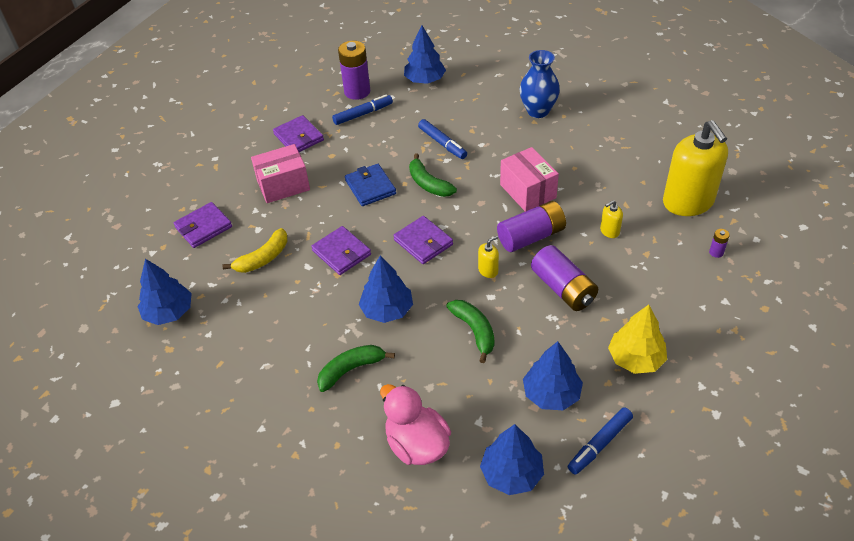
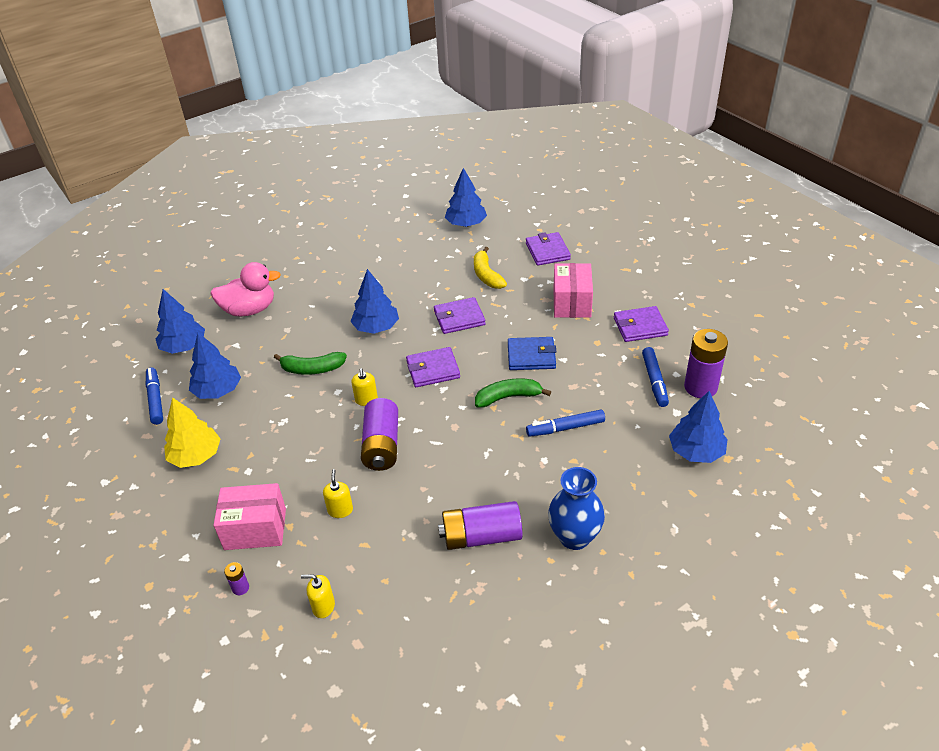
camera: 115 degrees right, 5 degrees down
green banana [317,345,395,392] -> none
pink box [500,147,559,212] -> pink box moved to [214,483,286,550]
purple battery [531,245,598,311] -> purple battery moved to [438,501,522,550]
yellow soap dispenser [663,120,728,216] -> yellow soap dispenser [301,574,335,618], size x0.40

